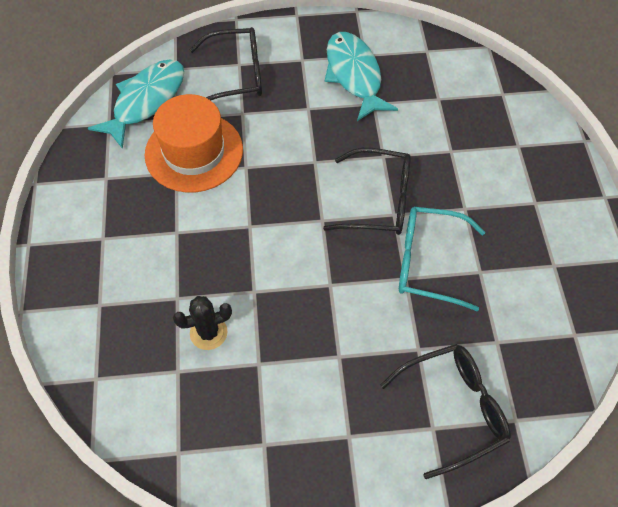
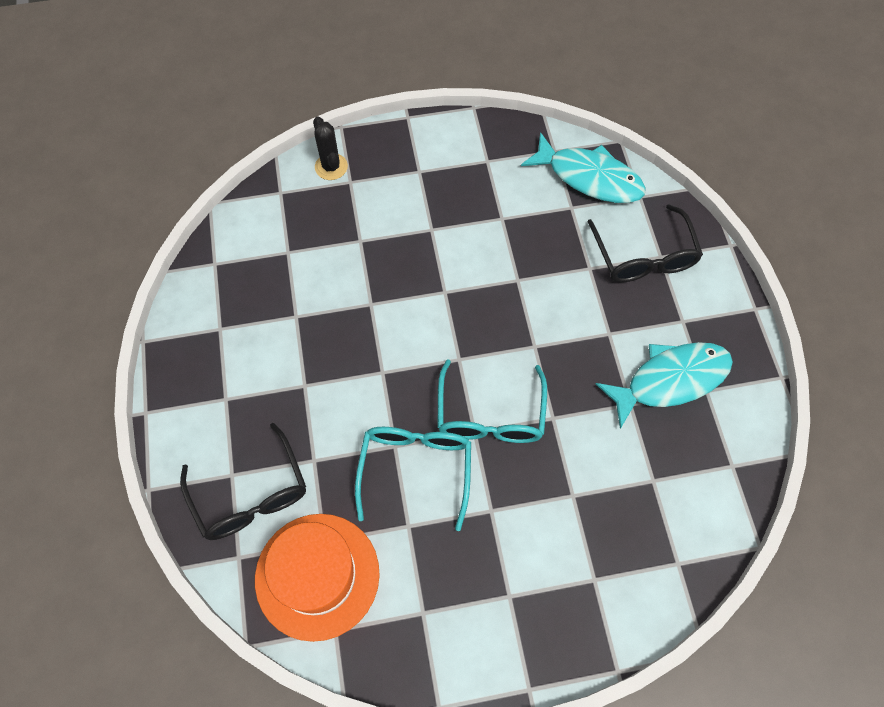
camera: 85 degrees right, 5 degrees up
orange hat [145,94,243,192] -> orange hat moved to [255,514,380,642]
black cactus [173,296,232,350] -> black cactus moved to [313,116,348,180]
black glasses [323,148,411,235] -> turquoise glasses [438,359,547,443]

